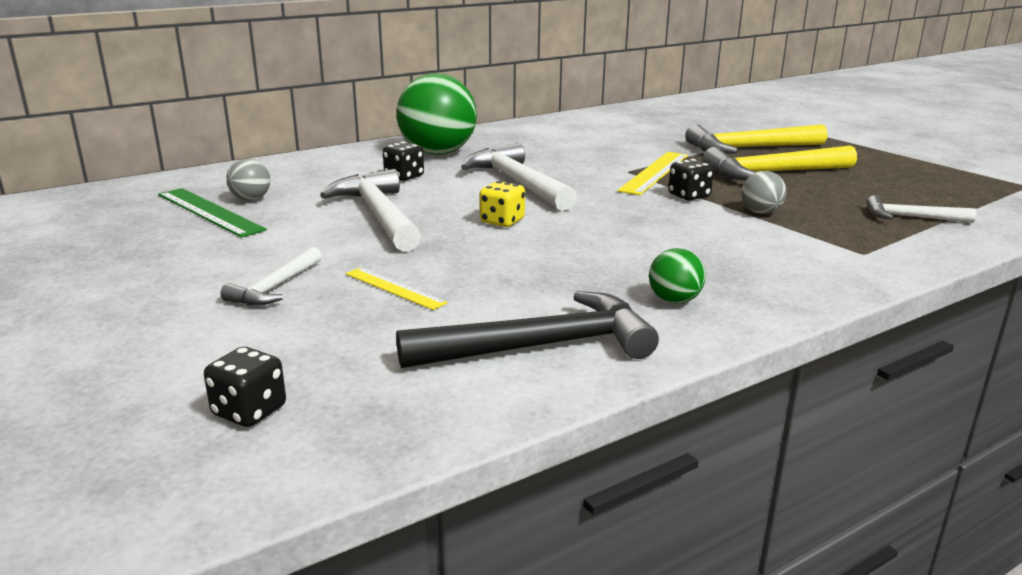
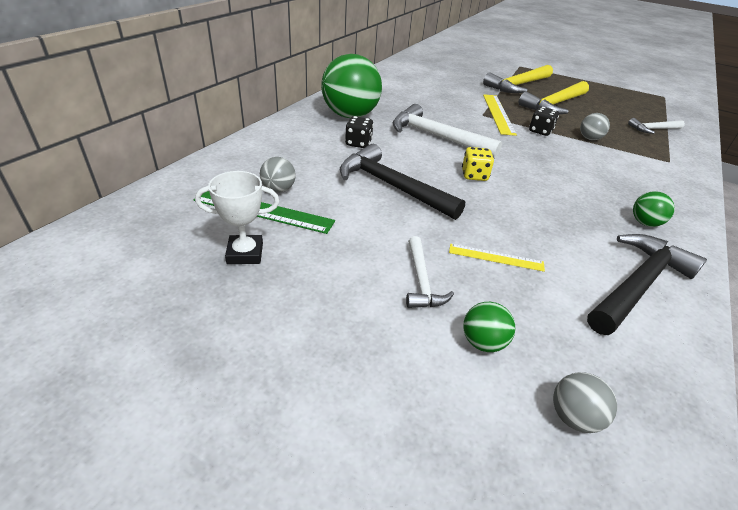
camera: 30 degrees left, 15 degrees up
black dice [204,347,286,427] -> grey ball [553,372,617,433]
white hammer [320,169,421,252] -> black hammer [340,144,465,220]
none -> white trophy [195,171,279,264]
none -> green ball [463,302,515,352]

